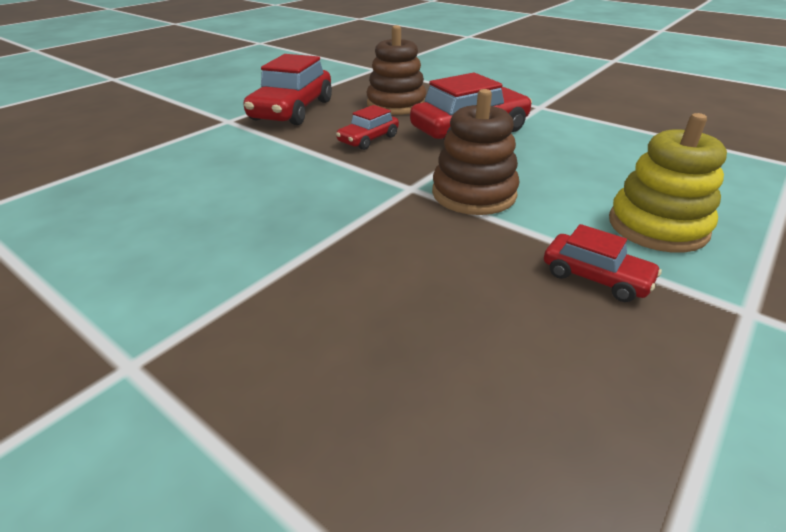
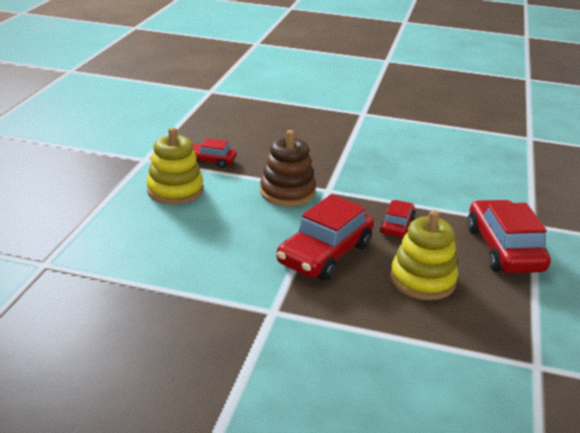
camera: 155 degrees right, 5 degrees down
brown stacking toy [367,25,426,115] -> yellow stacking toy [390,210,458,300]

